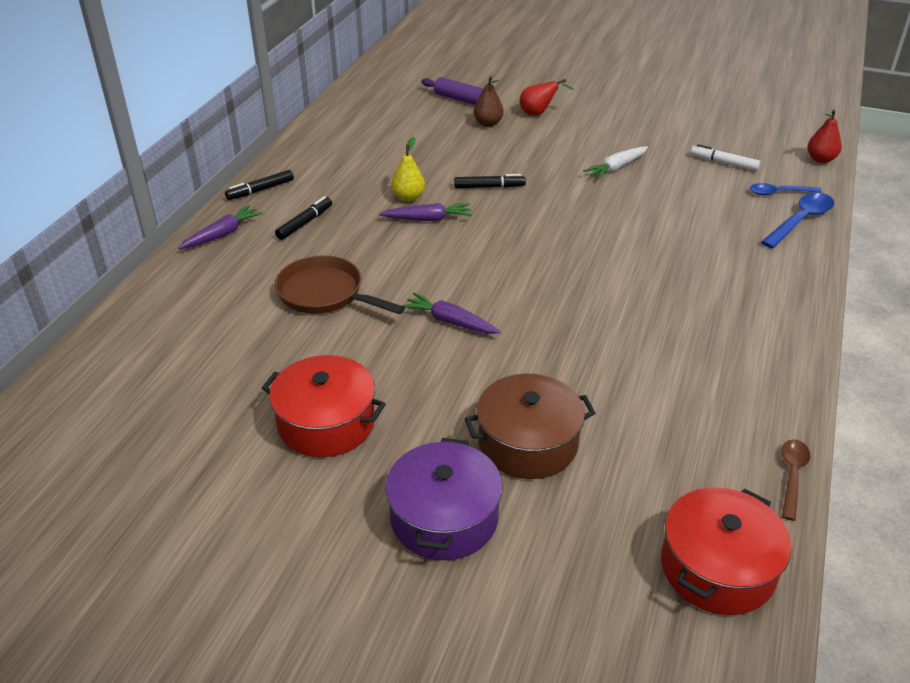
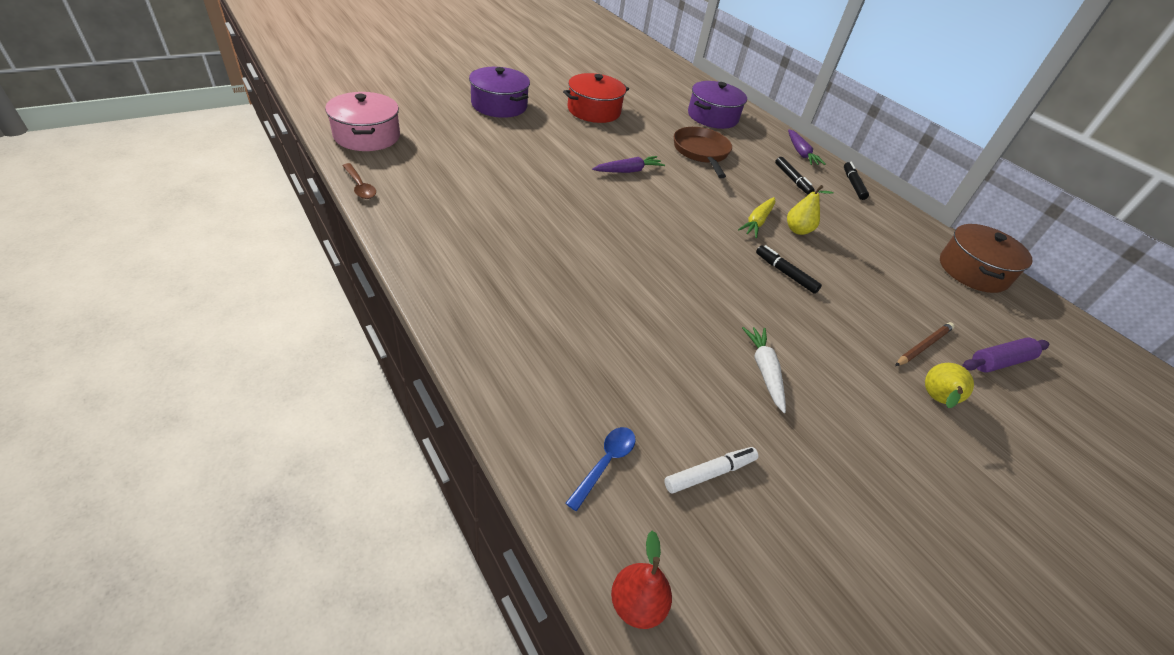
camera: 120 degrees right, 5 degrees up
brown pan [275,255,405,314] -> brown pan turned 75 degrees counterclockwise [674,127,732,178]
purple carrot [379,203,472,221] -> yellow carrot [738,197,775,238]
black marker [454,174,526,188] -> black marker turned 105 degrees clockwise [756,245,822,294]
brown pot [465,374,595,479] -> brown pot moved to [940,224,1033,293]
brown pear [474,76,504,127] -> brown pencil [895,322,955,366]
red pear [519,79,574,115] -> yellow pear [925,363,974,408]
red pot [661,487,791,615] -> pink pot [325,92,400,151]
blue spoon [761,193,834,248] -> none
none -> purple pot [688,81,747,129]

